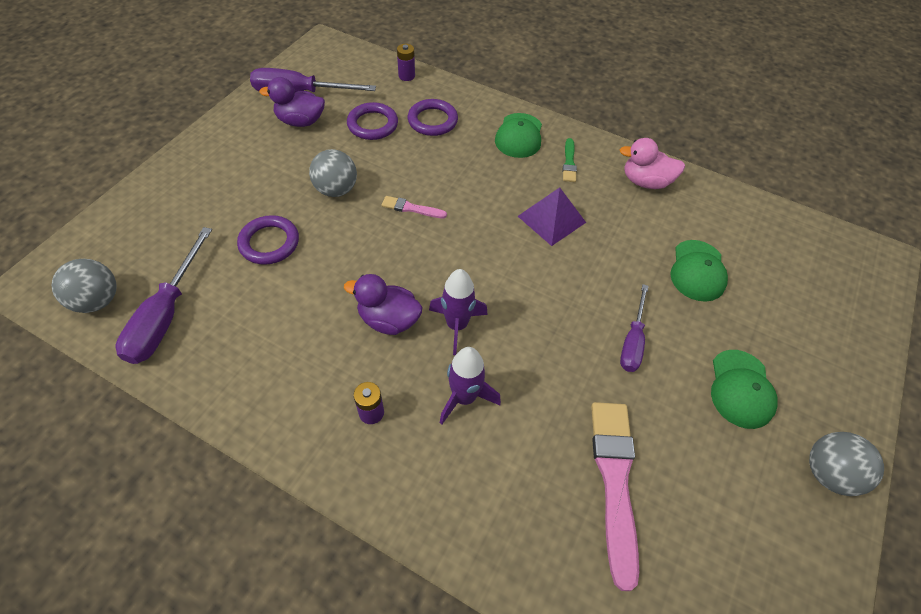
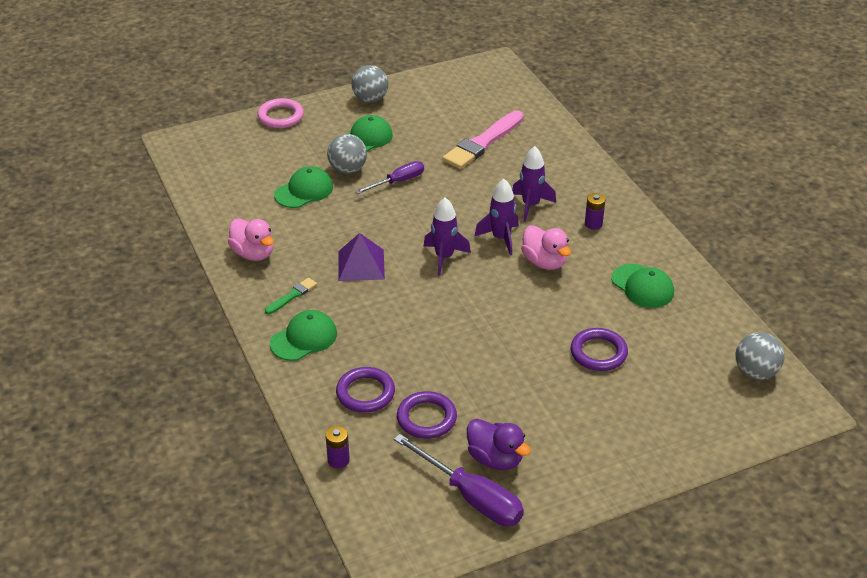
camera: 140 degrees left, 15 degrees down
purple screwdriver [116,227,212,364] -> none
grey ball [309,149,357,197] -> grey ball moved to [327,134,367,174]
purple duck [344,274,423,335] -> pink duck [521,226,571,270]
pink brush [382,196,447,218] -> none
none -> pink ring [257,98,304,128]
none -> purple rocket [423,197,471,276]
none -> green cap [611,264,674,308]

